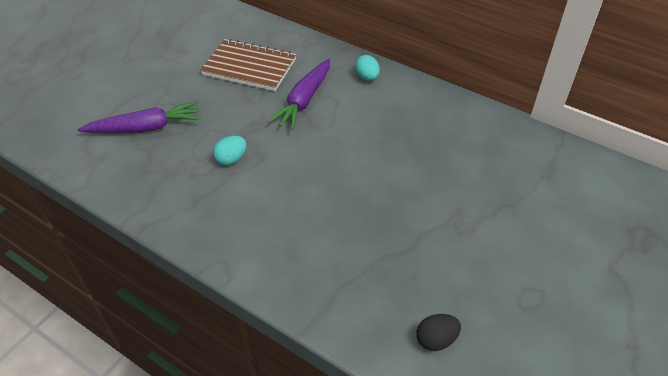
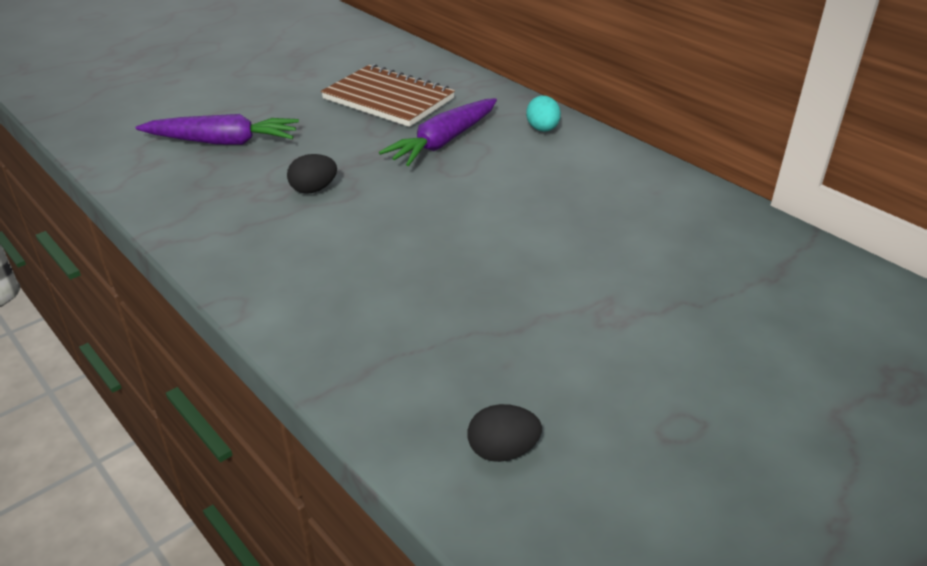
camera: 15 degrees right, 10 degrees down
turquoise egg [213,136,247,165] -> black egg [287,154,337,194]

